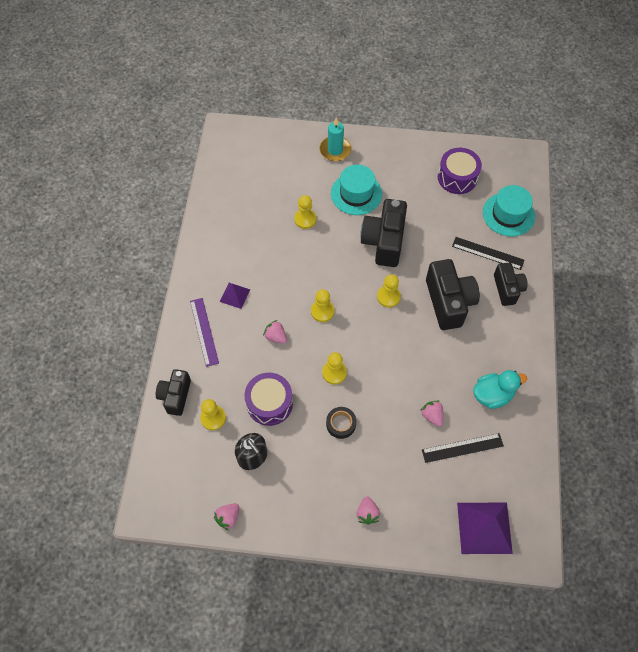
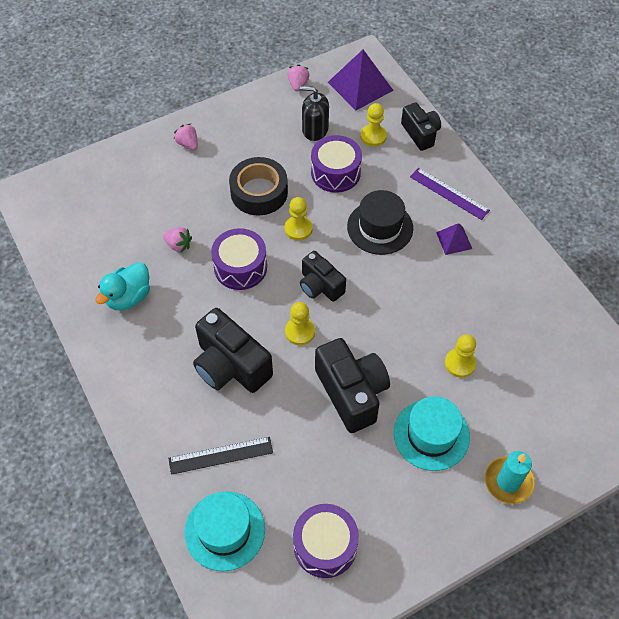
camera: 145 degrees right, 5 degrees down
pink strawberry [263,320,287,344] -> black hat [347,190,413,255]
yellow pawn [311,289,334,322] -> none
black tape [326,407,356,439] -> black tape [229,157,288,215], size x1.78
black ruler [422,433,504,463] -> none
purple pyramid [457,503,513,554] -> purple pyramid moved to [328,50,394,110]
black camera [494,263,528,306] -> black camera moved to [300,251,346,302]
none -> purple drum [211,228,267,290]

